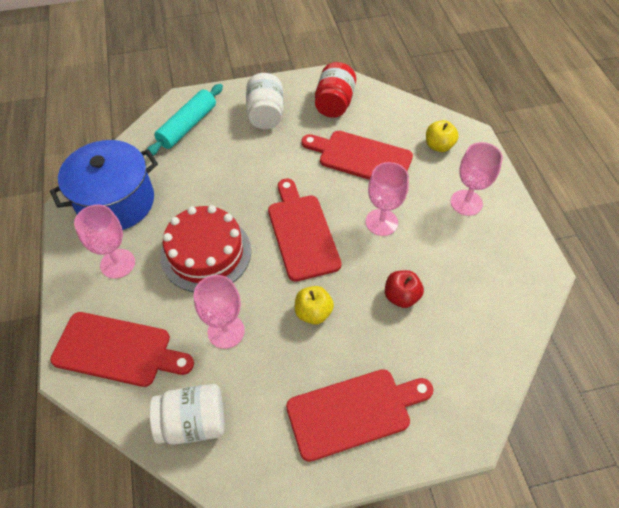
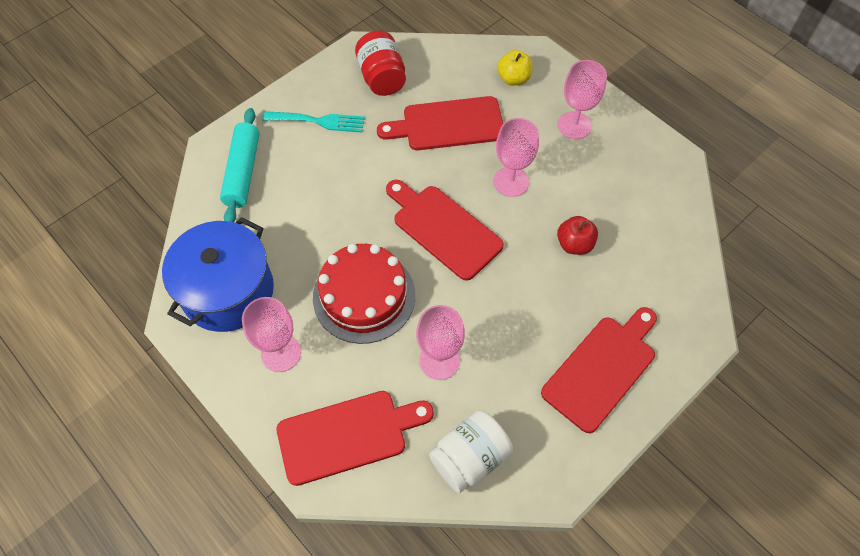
camera: 30 degrees left, 5 degrees up
white jar [246,73,283,129] -> turquoise fork [262,111,365,132]
yellow apple [295,286,334,325] -> none

